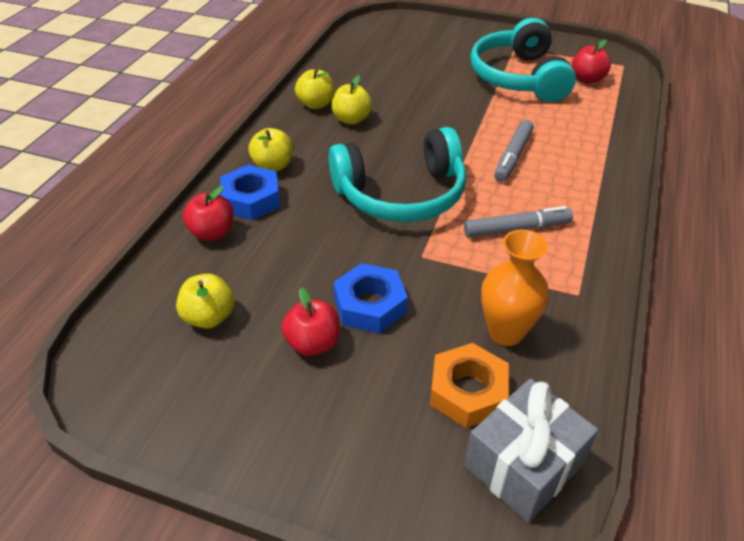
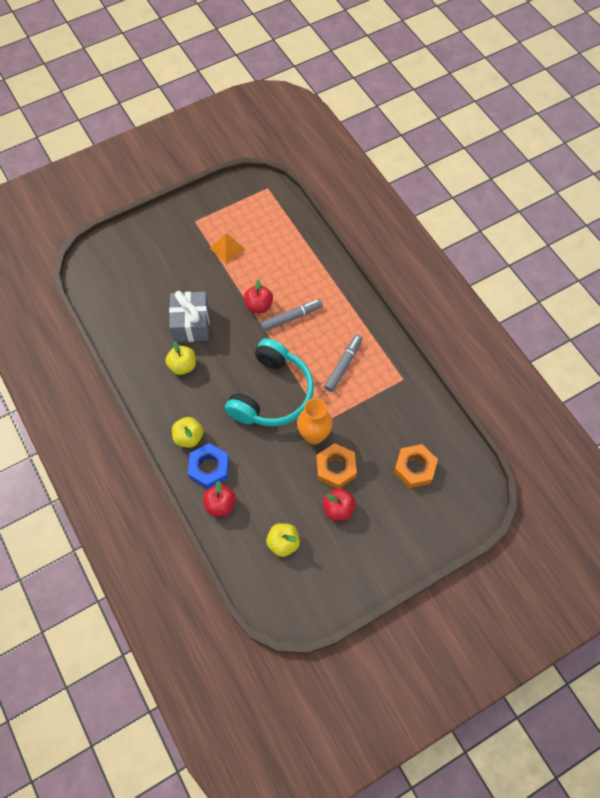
camera: 50 degrees left, 20 degrees up
yellow apple [295,69,334,109] -> none
blue nut [334,263,408,333] -> orange nut [316,443,357,489]
grey gift [464,378,598,523] -> grey gift moved to [169,291,209,342]
turquoise headphones [470,18,576,102] -> orange pyramid [210,234,245,263]
orange vase [481,229,549,346] -> orange vase moved to [297,398,333,445]
grey marker [494,120,534,182] -> grey marker turned 90 degrees counterclockwise [260,299,323,331]
red apple [571,40,611,84] -> red apple moved to [244,280,273,313]

